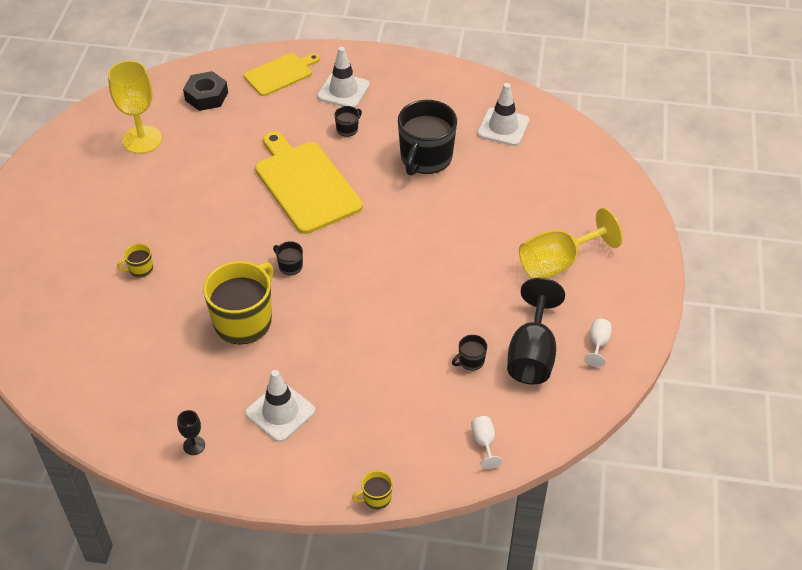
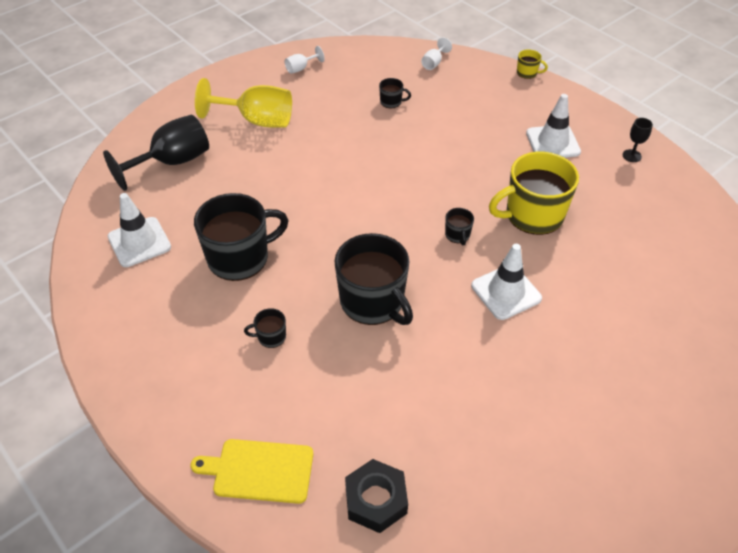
camera: 140 degrees left, 0 degrees up
yellow goblet [108,60,162,154] -> none
yellow mug [117,243,153,277] -> none
yellow cutting board [255,131,363,234] -> black mug [334,233,413,325]
white traffic cone [317,47,370,108] -> white traffic cone moved to [471,244,542,320]
black goblet [507,278,565,385] -> black goblet moved to [103,115,209,191]

